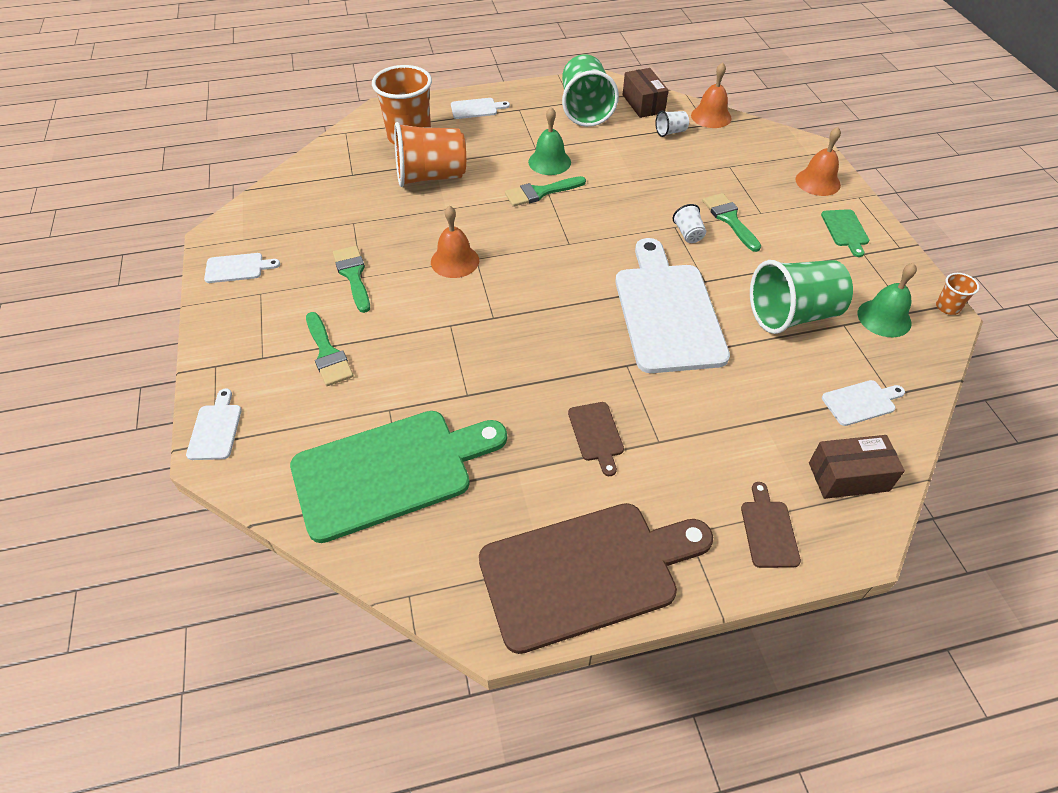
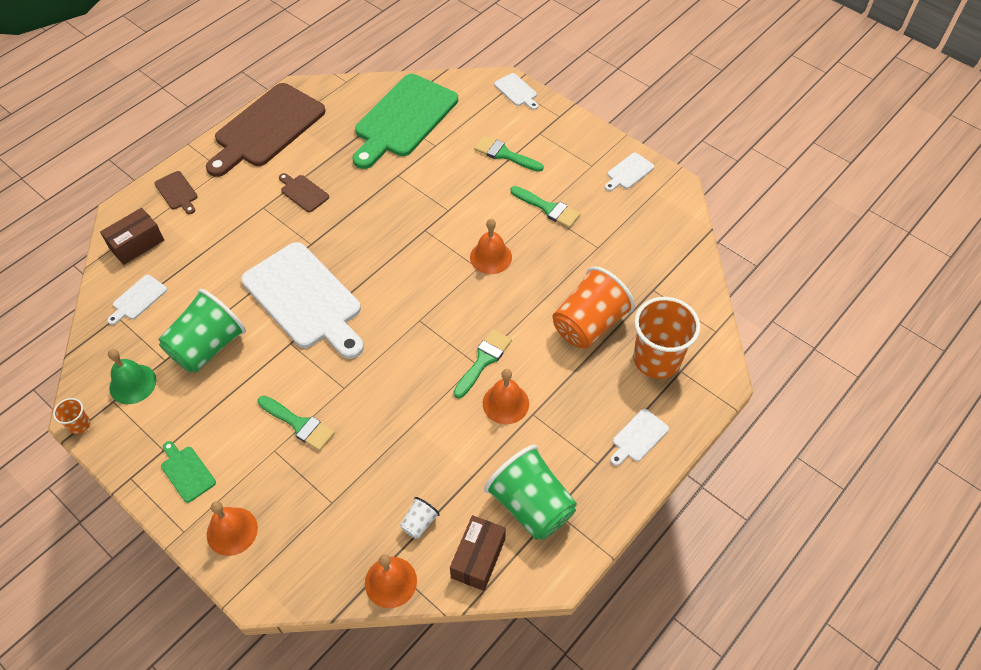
camera: 145 degrees right, 5 degrees up
green bell [528,107,571,175] -> orange bell [483,369,529,424]
brown box [623,68,669,118] -> brown box turned 75 degrees clockwise [450,515,506,591]
white cup [673,204,706,243] -> none

